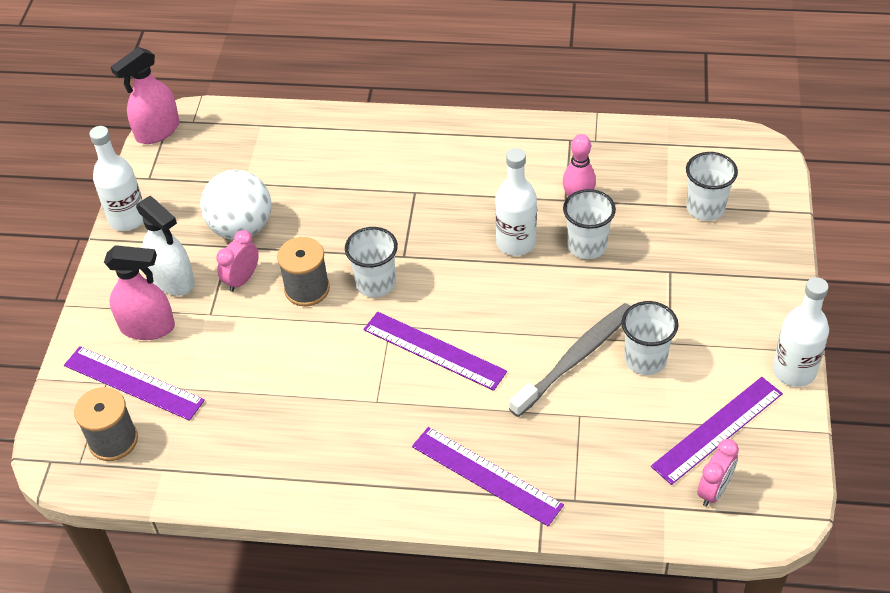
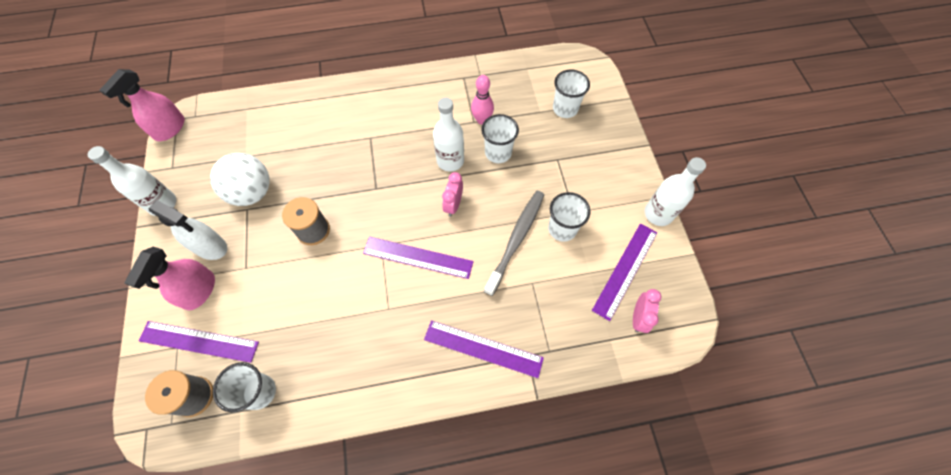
camera: 20 degrees left, 15 degrees up
pink spray bottle [104,245,175,340] -> pink spray bottle turned 120 degrees clockwise [124,247,215,310]
pink clock [216,230,259,292] -> pink clock moved to [442,172,463,216]
white cup [345,227,398,297] -> white cup moved to [213,362,276,412]

